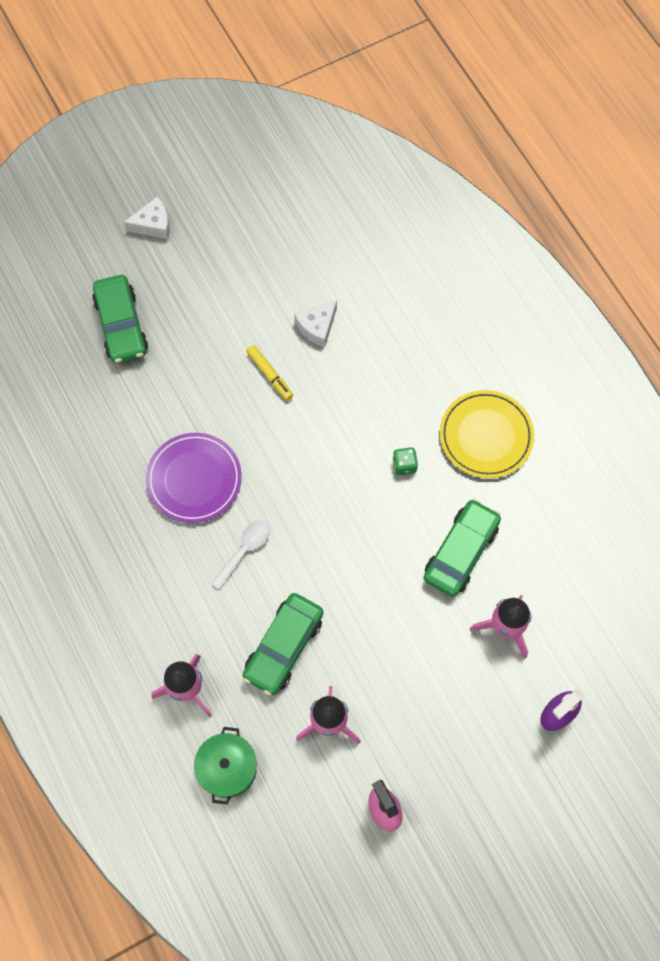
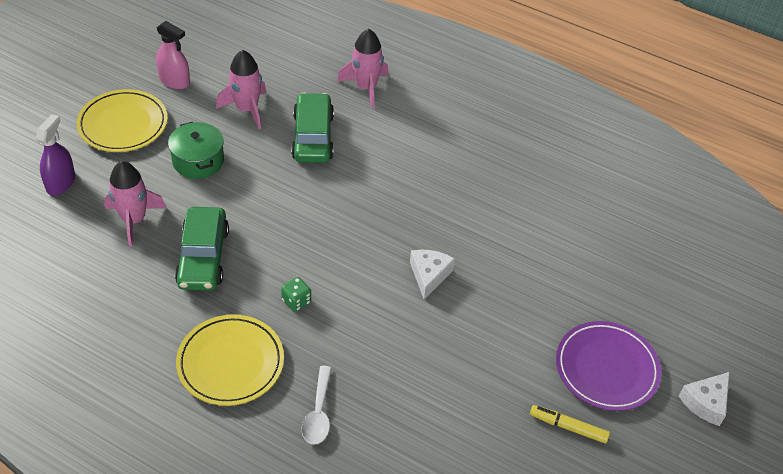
camera: 145 degrees right, 20 degrees down
green car [92,275,148,363] -> none
purple plate [146,433,242,523] -> purple plate moved to [556,321,661,411]
green pot [194,727,257,805] -> green pot moved to [168,122,224,179]
white spoon [211,520,270,590] -> white spoon moved to [301,366,332,445]
yellow marker [246,345,293,400] -> yellow marker moved to [530,405,610,444]
white cheese [294,300,337,347] -> white cheese moved to [410,250,455,299]
none -> yellow plate [77,89,168,152]

